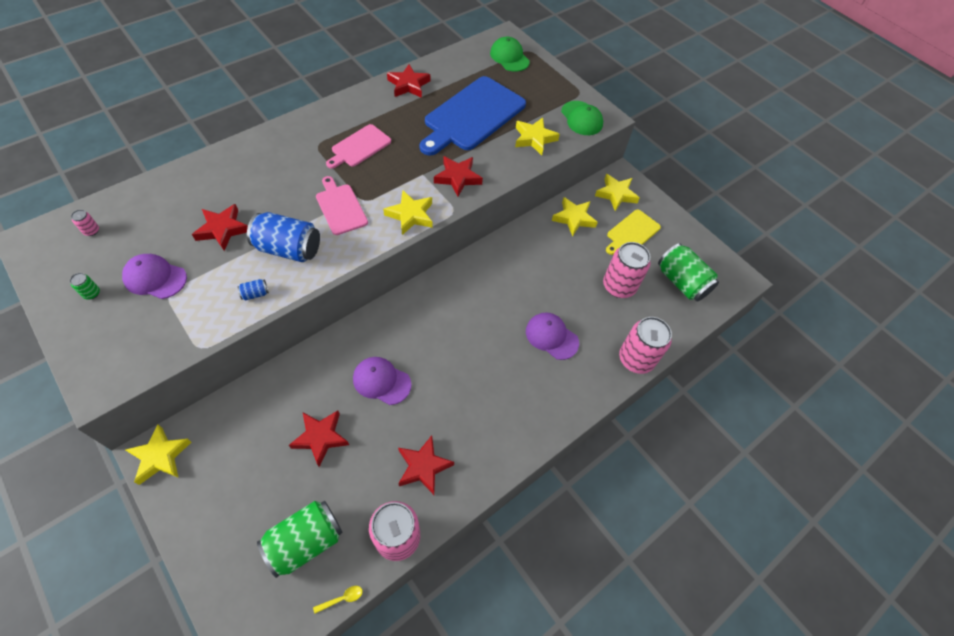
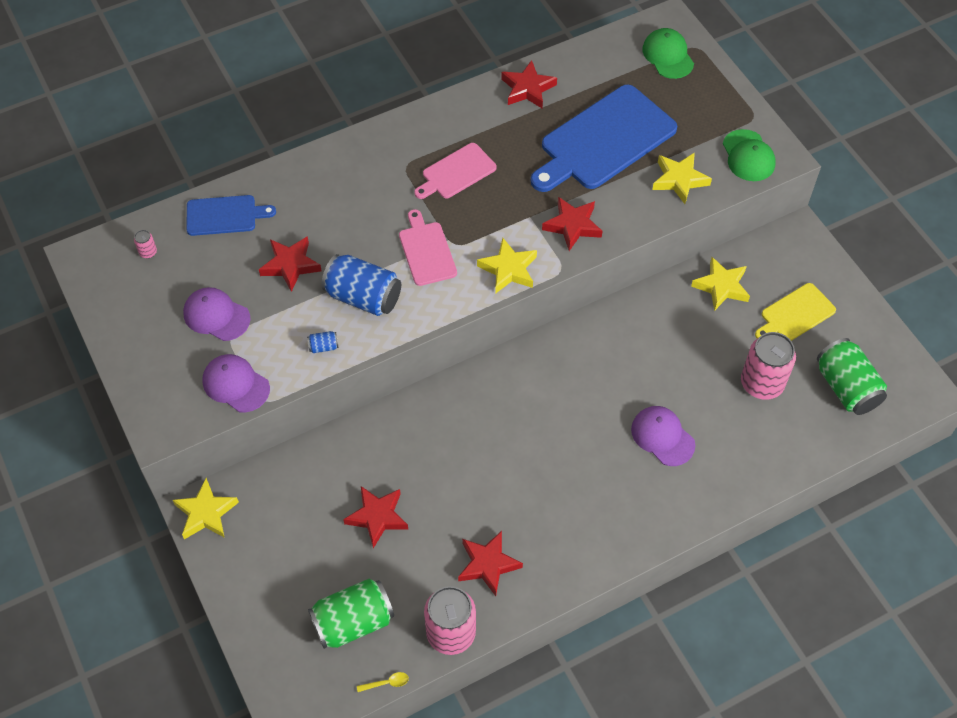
camera: 15 degrees right, 0 degrees up
green can [70,273,100,299] -> none
purple cap [353,357,412,405] -> purple cap moved to [202,354,270,412]
yellow star [595,174,640,211] -> none
pink can [619,317,672,374] -> none
none -> blue cutting board [186,195,276,236]

